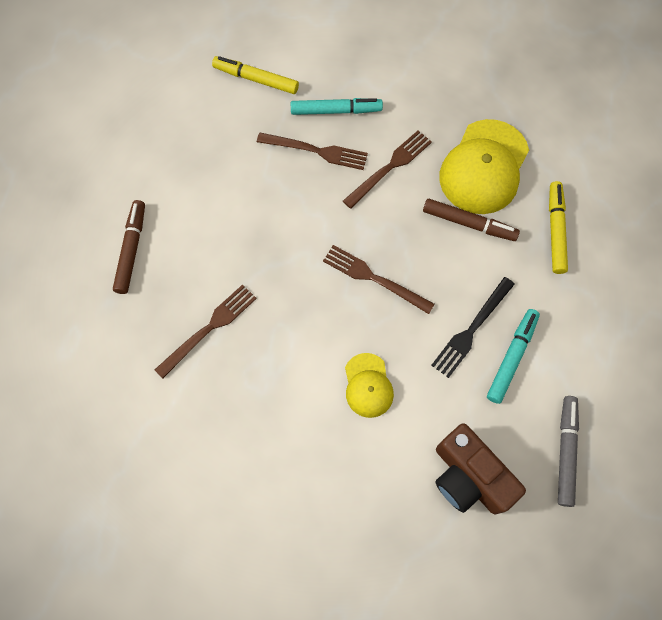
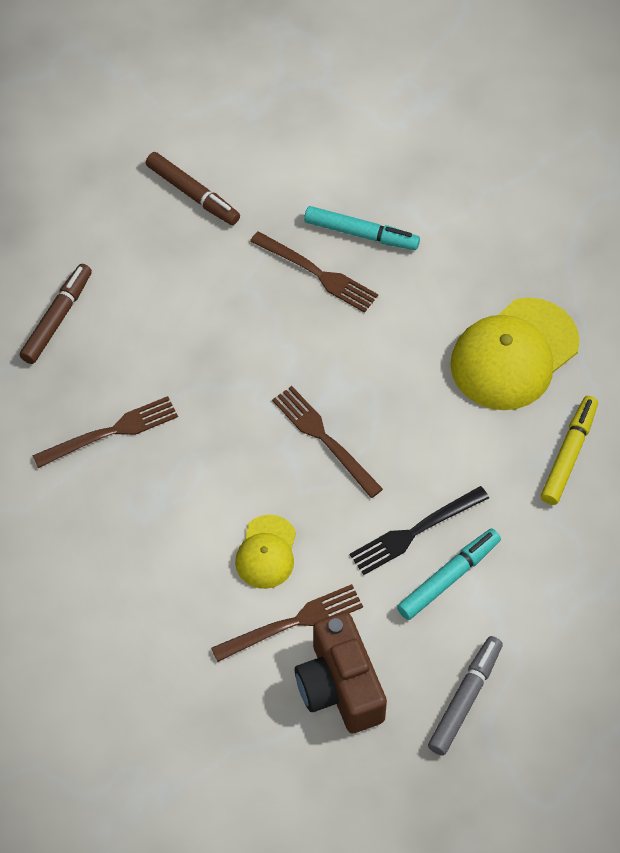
camera: 20 degrees right, 10 degrees down
yellow marker [212,56,299,94] -> none
brown fork [343,130,432,209] -> brown fork moved to [211,584,363,662]
brown marker [423,199,520,241] -> brown marker moved to [146,152,240,225]

